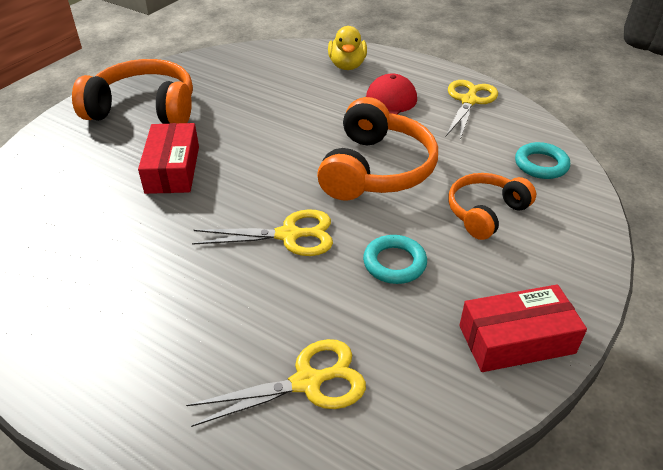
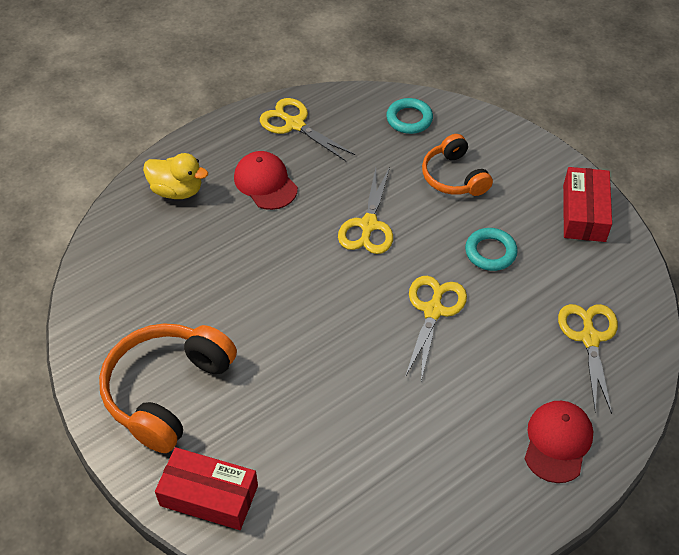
camera: 70 degrees left, 10 degrees up
red box [138,123,199,194] -> red box moved to [155,447,258,530]
orange headphones [317,97,438,201] -> yellow scissors [338,167,393,254]
none -> red cap [524,401,593,483]

